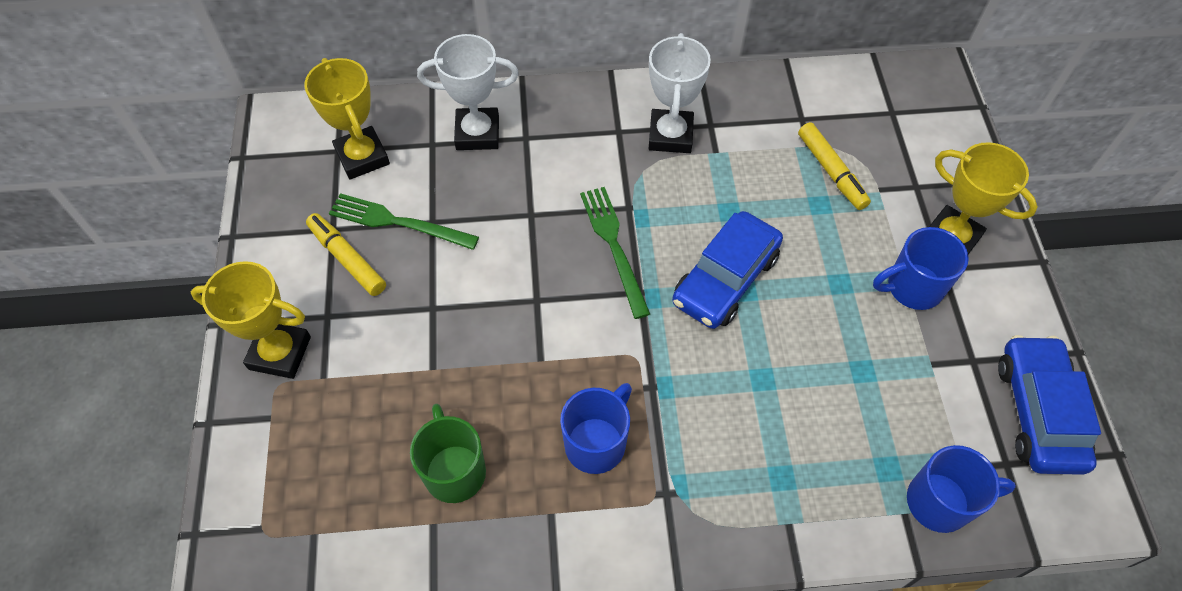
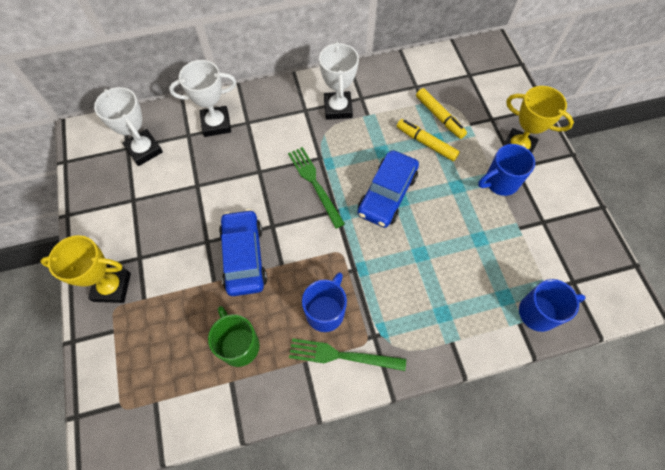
camera: 10 degrees left, 5 degrees up
yellow trophy [305,58,390,179] -> white trophy [94,87,163,166]
yellow marker [306,213,386,296] -> yellow marker moved to [397,119,460,161]
green fork [329,193,479,250] -> green fork moved to [289,338,406,371]
blue car [998,335,1101,475] -> blue car moved to [219,209,267,296]

